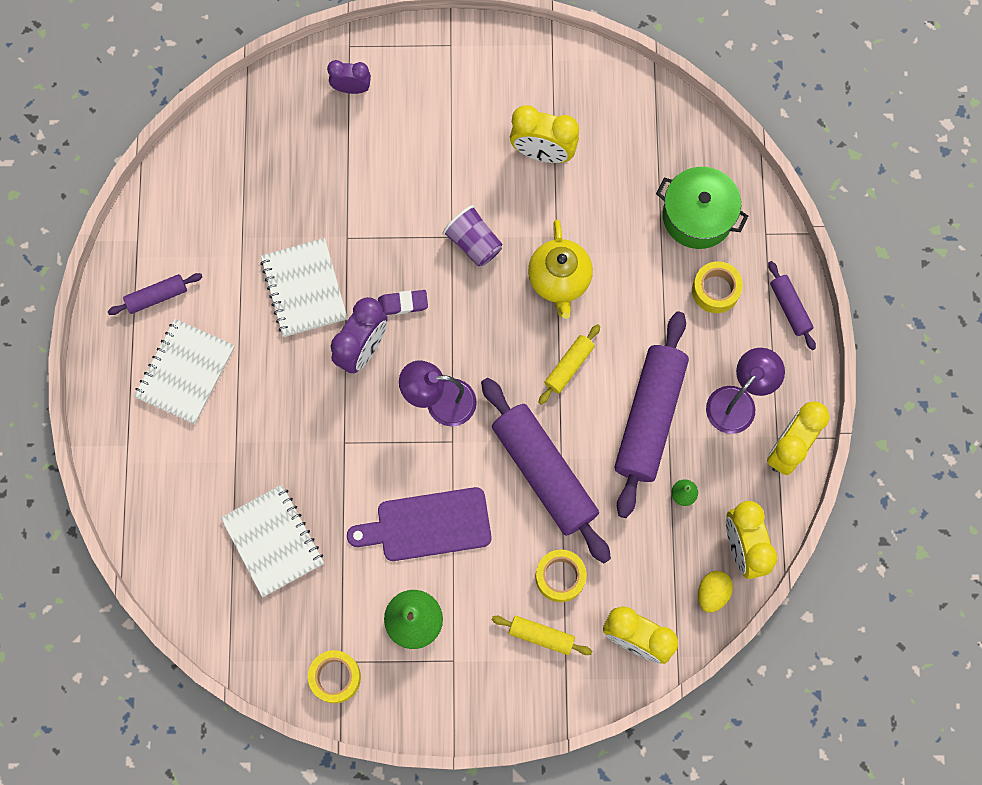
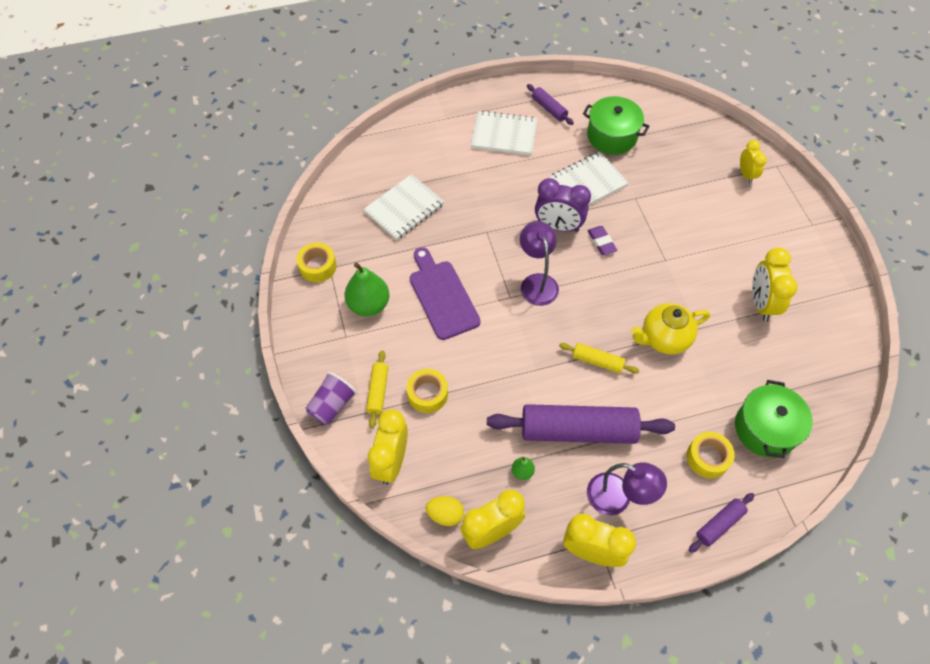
camera: 75 degrees right, 15 degrees down
purple clock [327,60,371,94] -> yellow clock [740,140,767,184]
purple cup [442,205,503,266] -> purple cup moved to [305,372,357,425]
purple rolling pin [481,378,611,563] -> none
none -> green pot [583,96,649,154]

